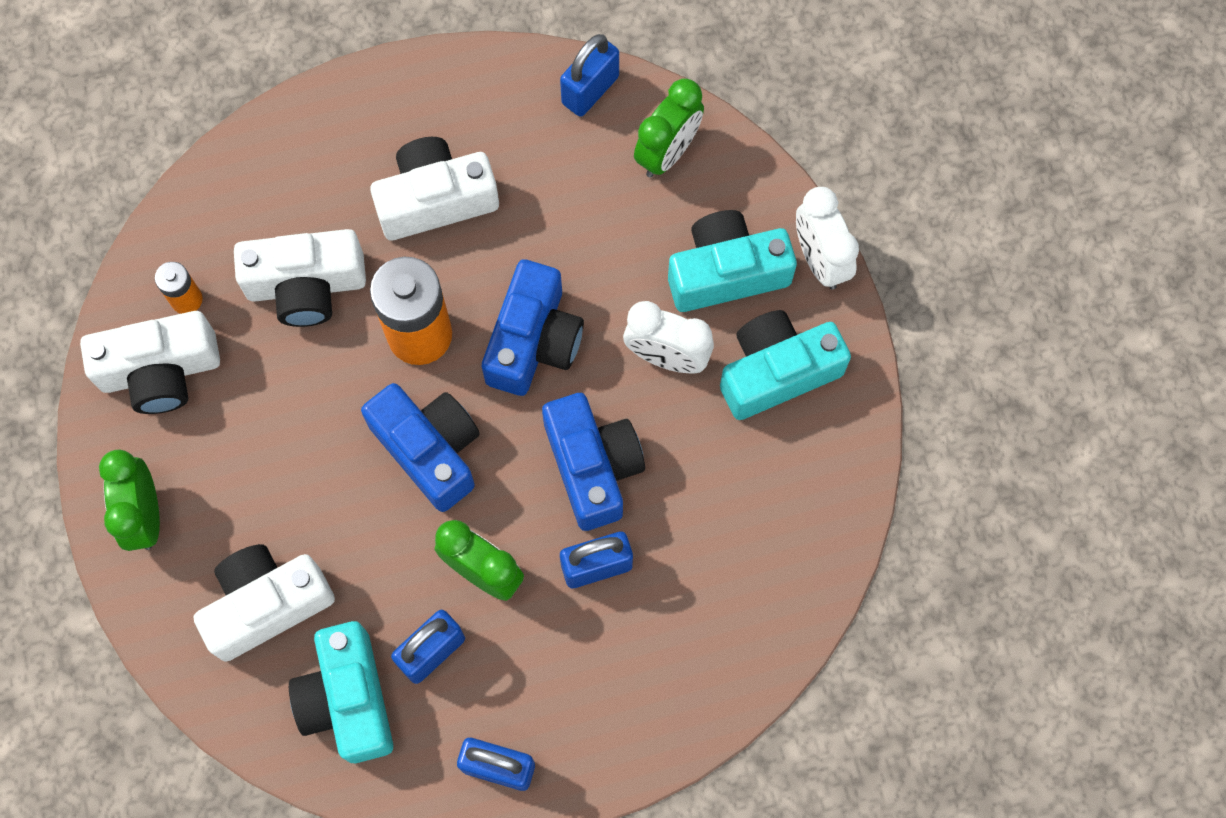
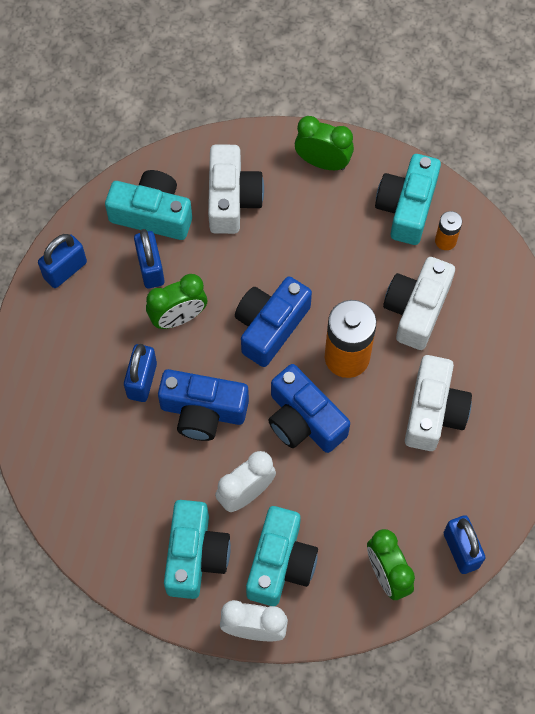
camera: 120 degrees right, 5 degrees down
white camera [80,311,220,414] -> turquoise camera [375,154,441,245]
blue camera [361,383,480,512] -> blue camera turned 135 degrees clockwise [235,276,312,367]

